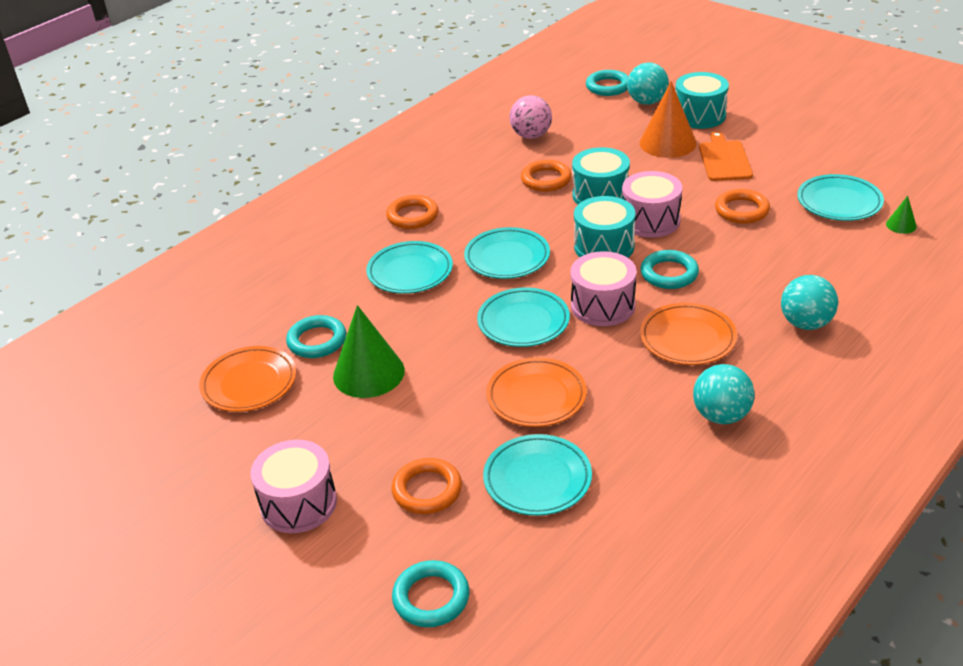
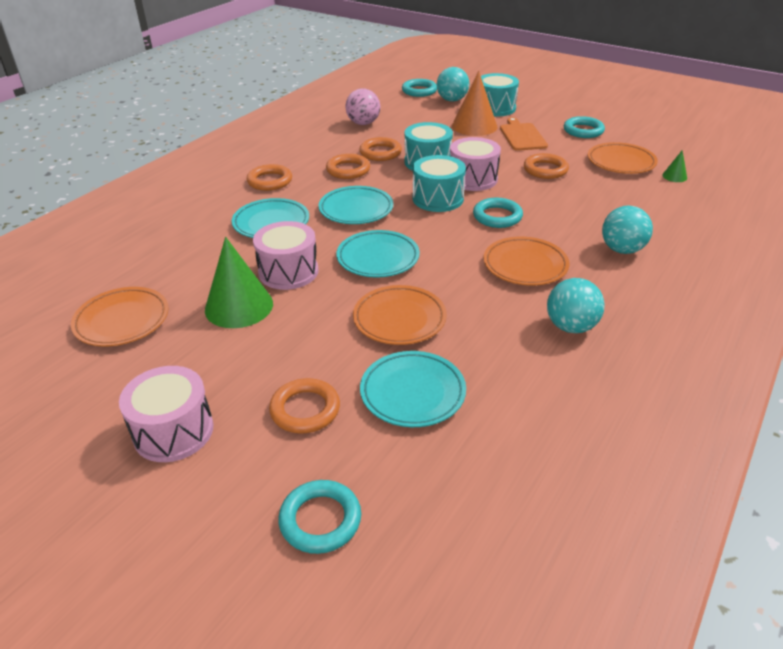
camera: 10 degrees left, 0 degrees up
turquoise ring [286,315,346,358] -> turquoise ring moved to [564,116,605,138]
pink drum [570,251,637,326] -> pink drum moved to [253,221,318,290]
turquoise plate [797,174,884,221] -> orange plate [588,142,658,174]
none -> orange ring [326,154,370,179]

